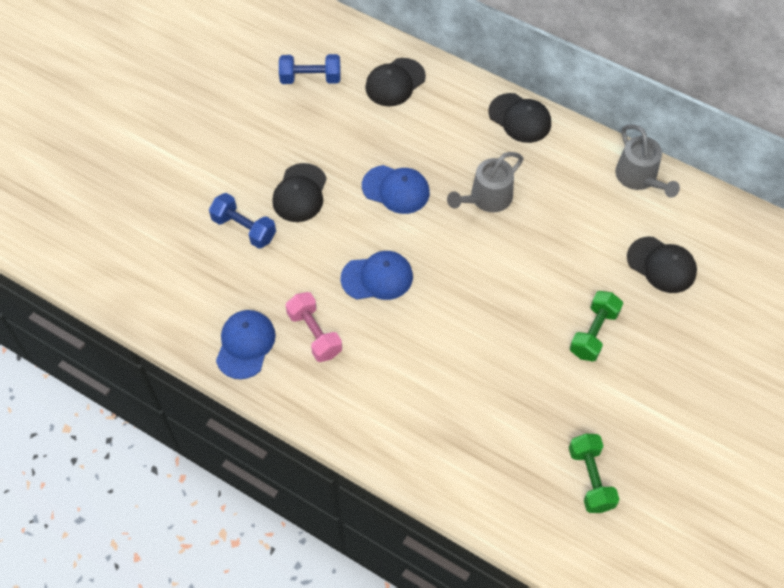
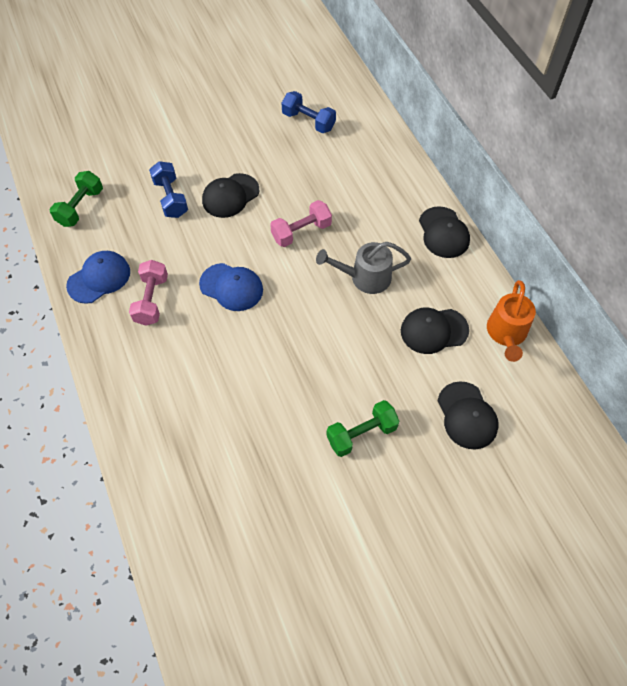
camera: 35 degrees right, 0 degrees up
blue cap [362,165,430,214] -> pink dumbbell [270,200,332,247]
black cap [365,58,426,106] -> black cap moved to [401,308,469,354]
green dumbbell [569,434,620,513] -> green dumbbell moved to [50,171,103,227]
grey watering can [615,124,680,198] -> orange watering can [487,280,536,362]

